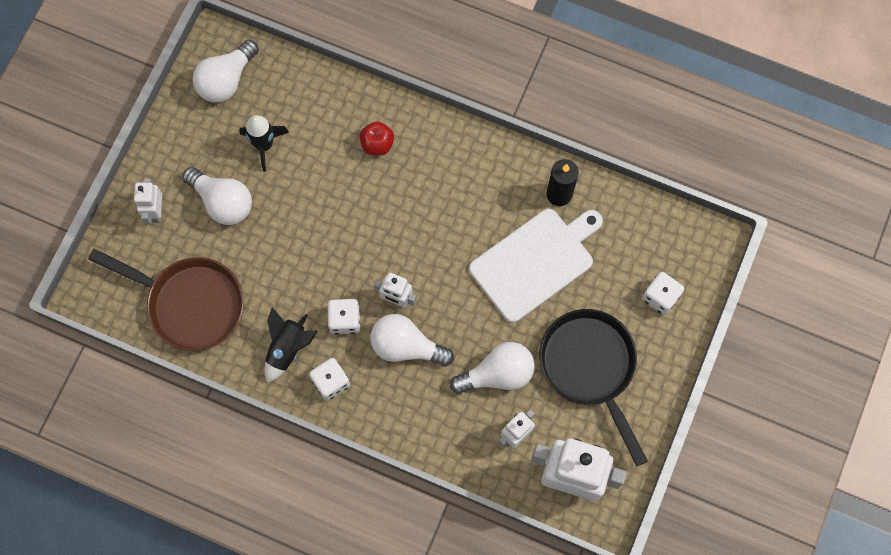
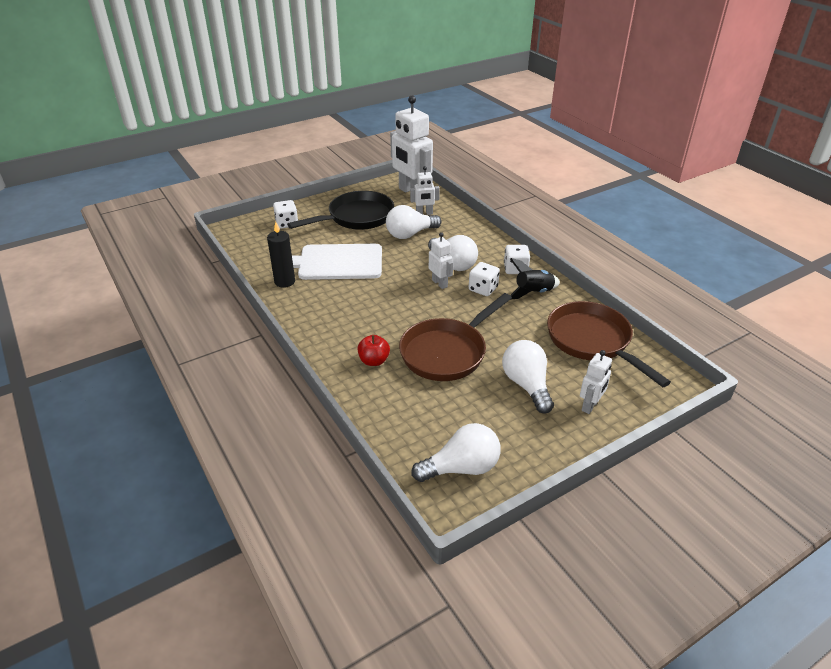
camera: 145 degrees left, 35 degrees down
black rocket [239,115,289,172] -> none
white light bulb [450,342,535,394] -> white light bulb turned 45 degrees counterclockwise [386,205,441,239]
black pan [539,309,648,466] -> black pan turned 135 degrees counterclockwise [287,191,394,230]
none -> brown pan [399,293,512,381]

